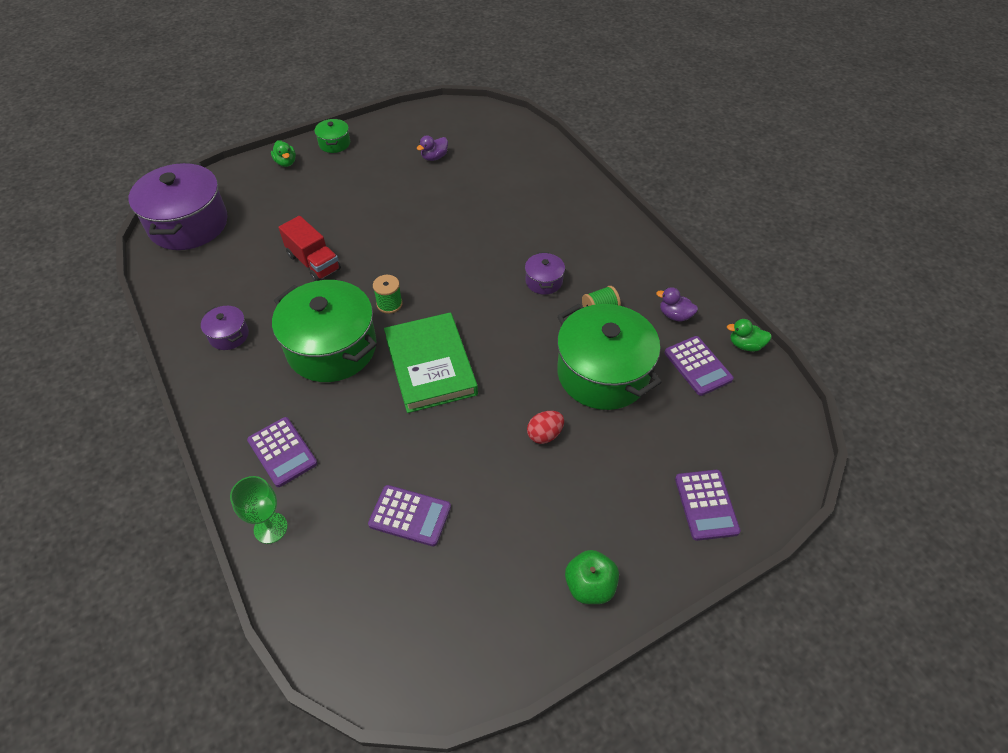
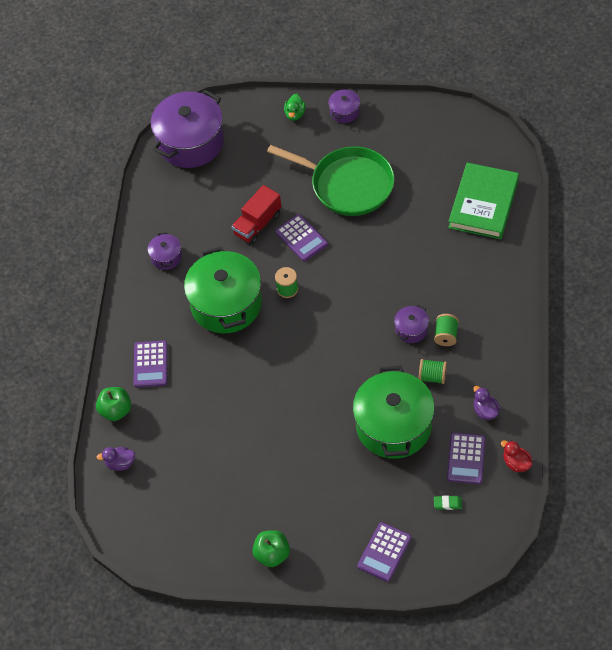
camera: 40 degrees right, 5 degrees up
green goblet [230,476,288,544] -> green apple [96,387,131,421]
red truck [279,216,341,281] -> red truck turned 45 degrees clockwise [232,185,281,244]
green pot [314,119,350,153] -> purple pot [328,88,360,123]
purple calculator [368,485,451,547] -> purple calculator moved to [275,214,328,261]
green book [384,312,478,413] -> green book moved to [448,163,519,239]
purple duck [417,135,448,161] -> purple duck moved to [97,447,135,471]
red egg [527,411,564,444] -> none
green duck [727,319,772,352] -> red duck [501,440,533,472]
none -> green pan [267,145,395,216]
none -> green spool [434,314,459,346]
none -> green eraser [434,495,462,510]

